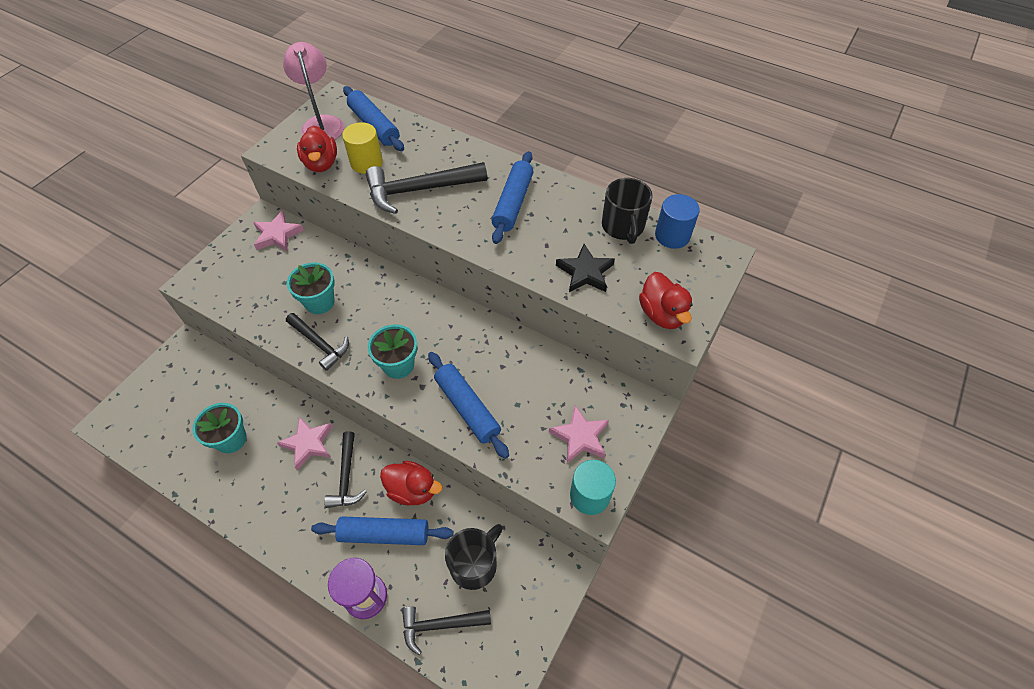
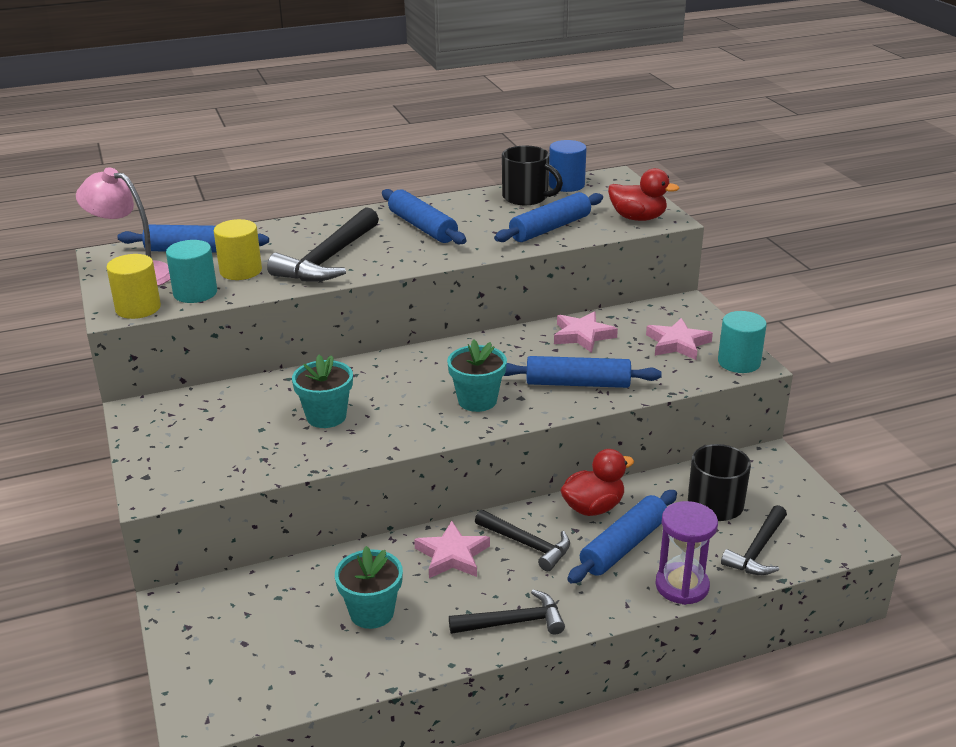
camera: 50 degrees left, 25 degrees down
pink star [253,211,304,251] -> pink star moved to [554,311,618,353]
black hammer [286,313,349,371] -> black hammer moved to [449,590,565,635]
red duck [297,126,337,172] -> turquoise cylinder [166,240,217,303]
black star [556,244,615,292] -> blue rolling pin [494,192,603,242]
none -> yellow cylinder [106,254,161,319]

